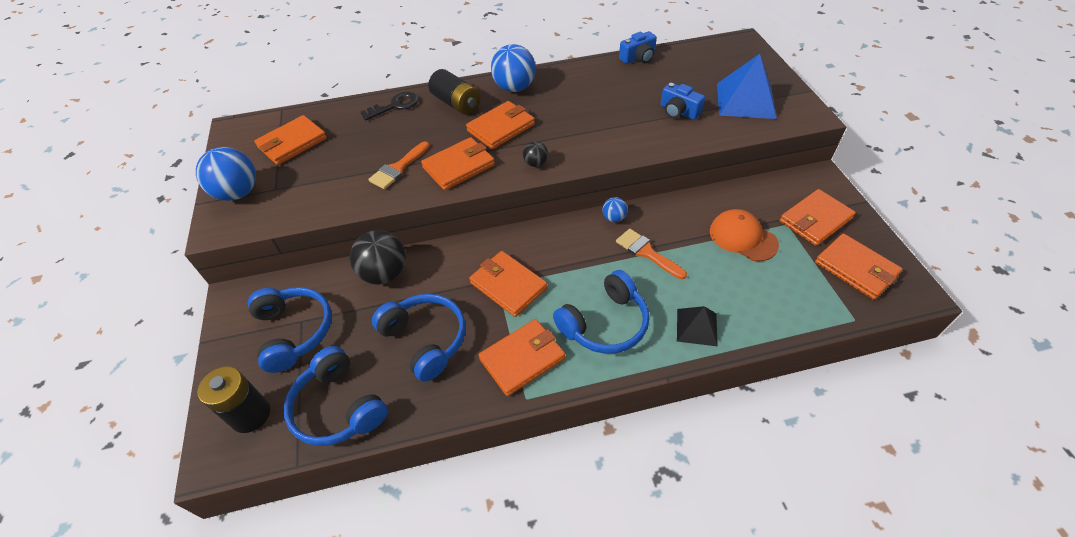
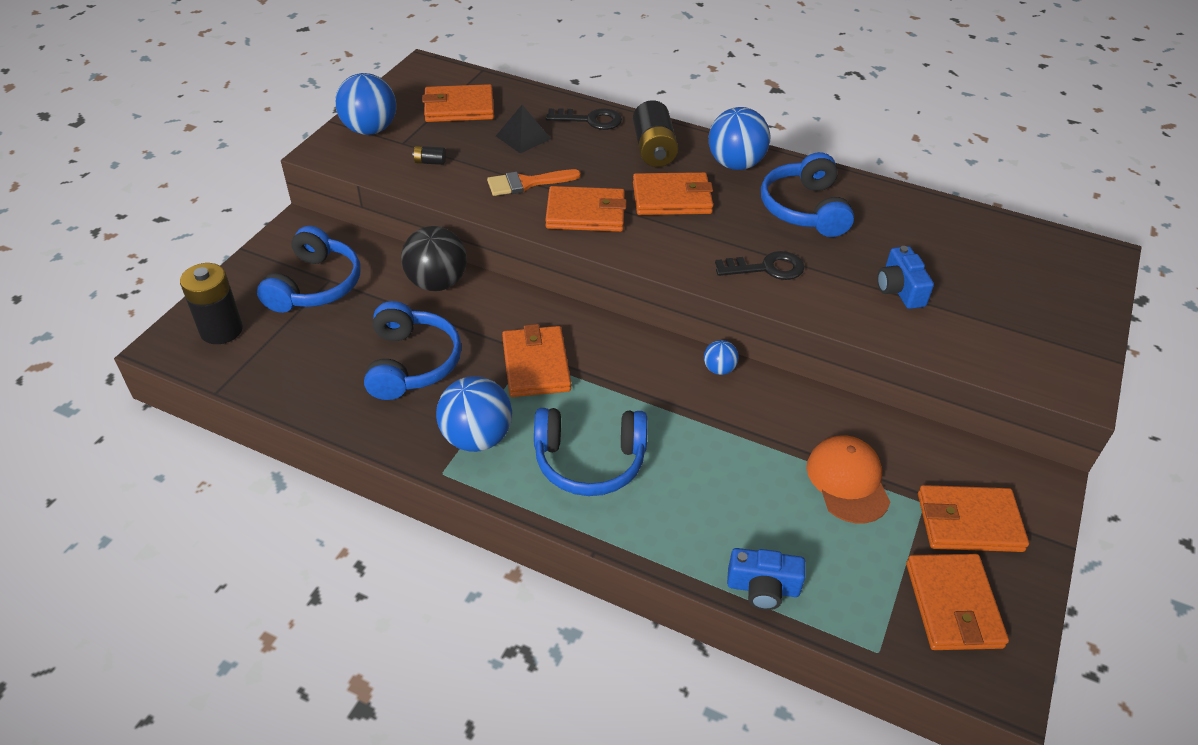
camera: 35 degrees right, 5 degrees down
blue headphones [283,346,388,446] -> blue headphones moved to [761,152,854,237]
orange wallet [479,319,565,396] -> blue ball [436,376,512,452]
black ball [523,141,548,167] -> none
orange brush [616,229,687,279] -> none
blue camera [619,31,657,64] -> blue camera moved to [727,548,806,610]
black pyramid [677,306,718,346] -> black pyramid moved to [496,105,551,153]
blue pyramid [717,54,777,119] -> none
none -> black battery [413,146,446,165]
none -> black key [715,251,804,280]

